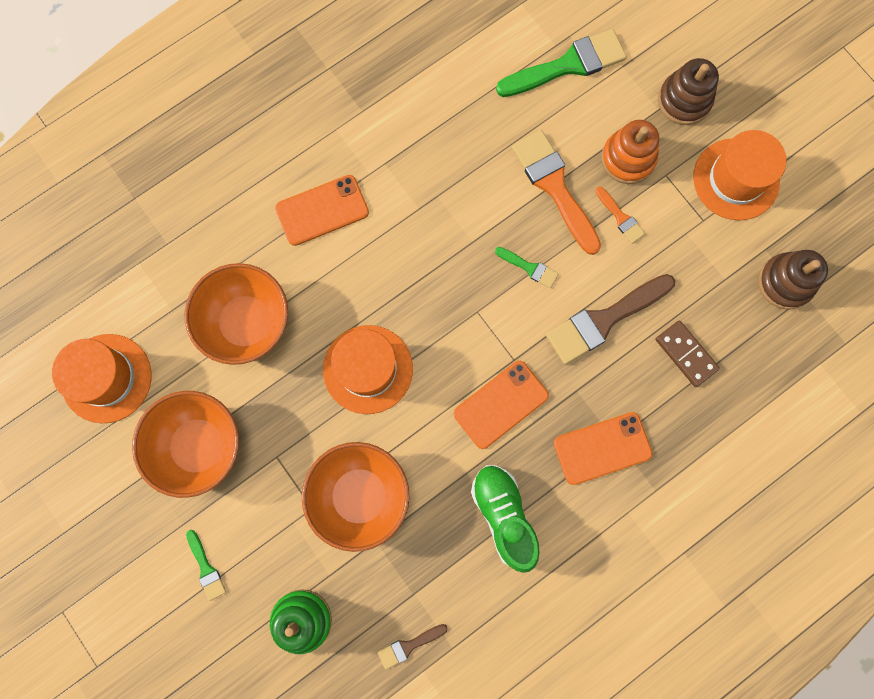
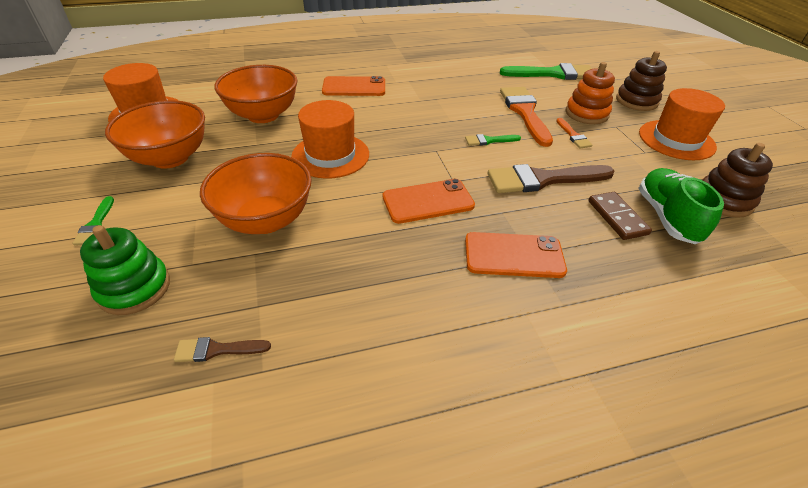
camera: 20 degrees right, 35 degrees down
green shoe [471,465,540,573] -> green shoe moved to [638,168,724,244]
green brush [495,247,559,288] -> green brush turned 120 degrees clockwise [465,134,521,146]

